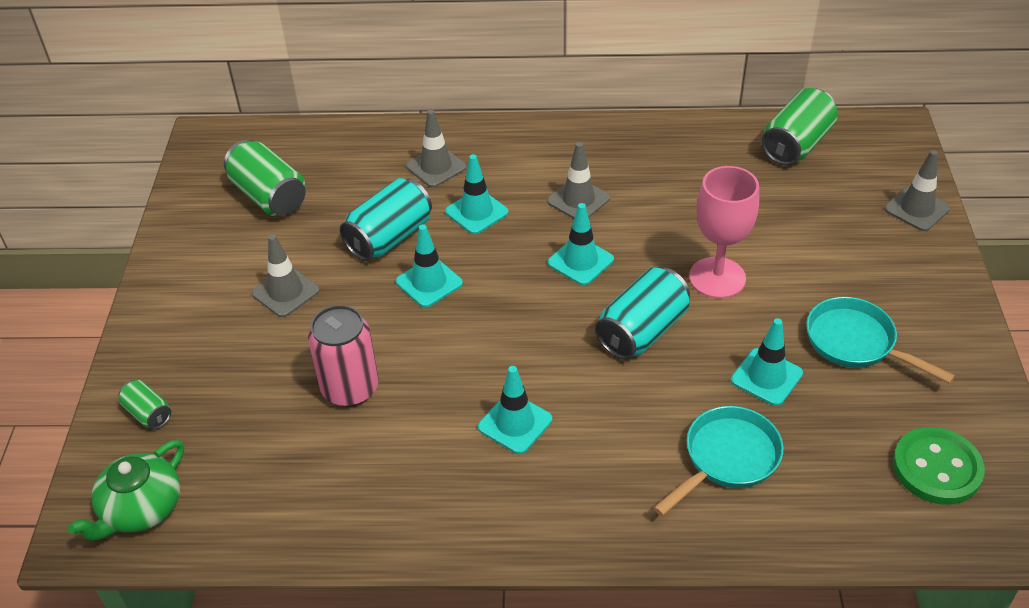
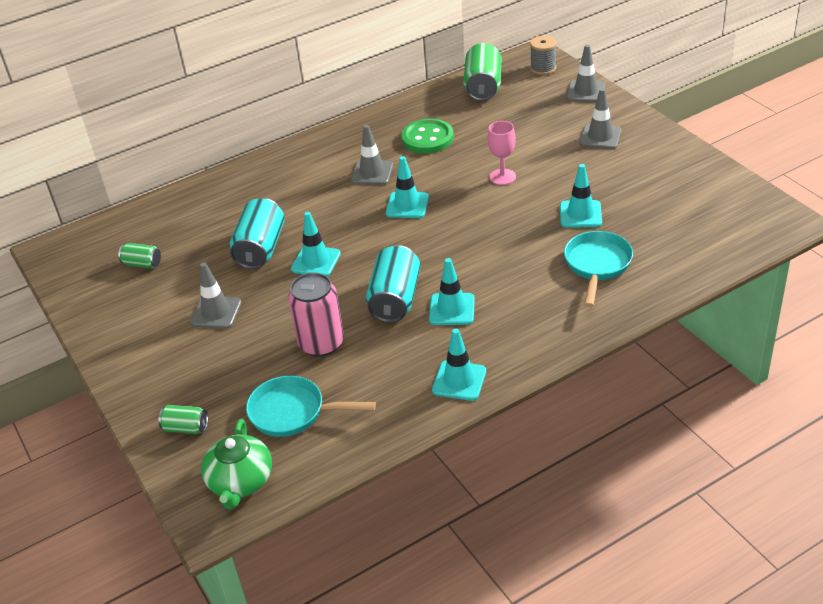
camera: 30 degrees left, 5 degrees down
green can [224,140,306,216] -> green can [118,243,161,268], size x0.53
grey traffic cone [406,110,467,187] -> grey traffic cone moved to [579,88,621,149]
turquoise traffic cone [445,154,509,234] -> turquoise traffic cone moved to [432,328,486,401]
turquoise can [595,267,690,360] -> turquoise can moved to [366,245,420,323]
pink goblet [689,166,759,299] -> pink goblet [488,121,516,185], size x0.64
turquoise pan [806,297,955,384] -> turquoise pan moved to [246,376,376,437]
green button [893,427,985,505] -> green button moved to [401,119,454,154]
none -> grey spool [530,36,556,75]

